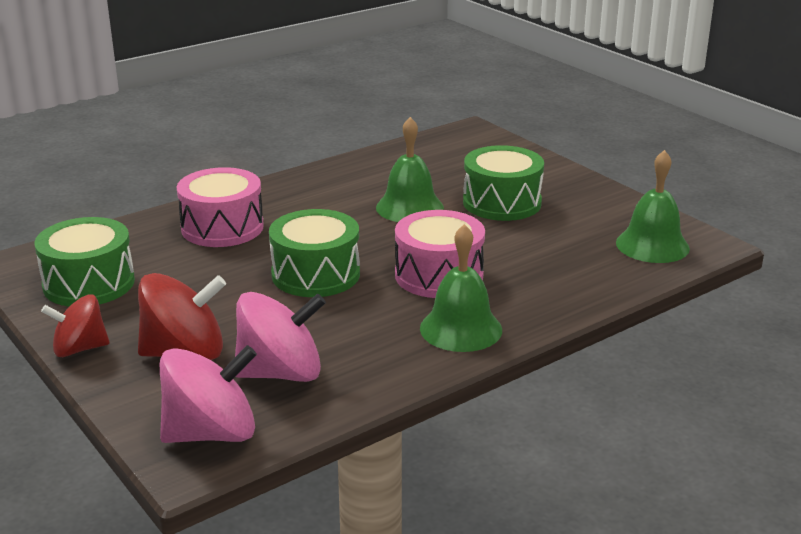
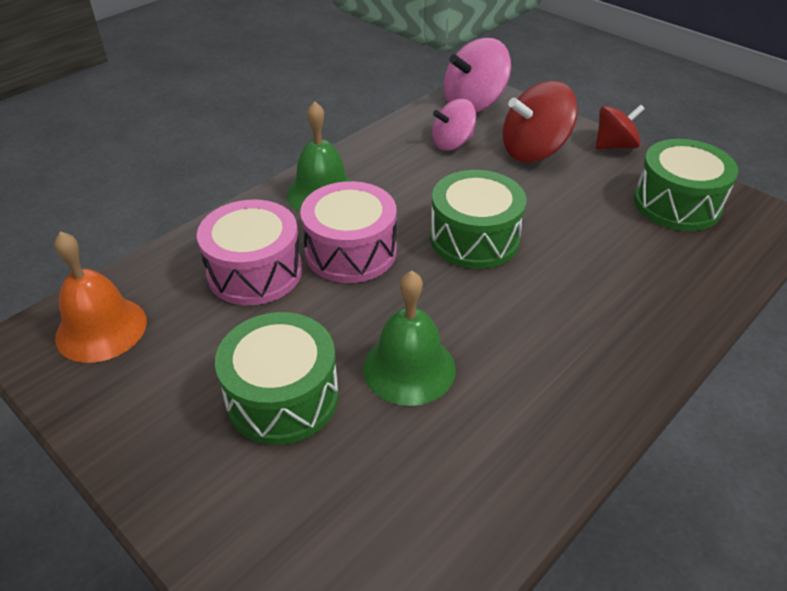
camera: 170 degrees right, 15 degrees up
pink drum [177,167,264,247] -> pink drum moved to [197,200,302,305]
pink spinning top [235,292,326,382] -> pink spinning top [432,99,476,150], size x0.65
green bell [616,150,690,263] -> orange bell [54,231,147,363]

